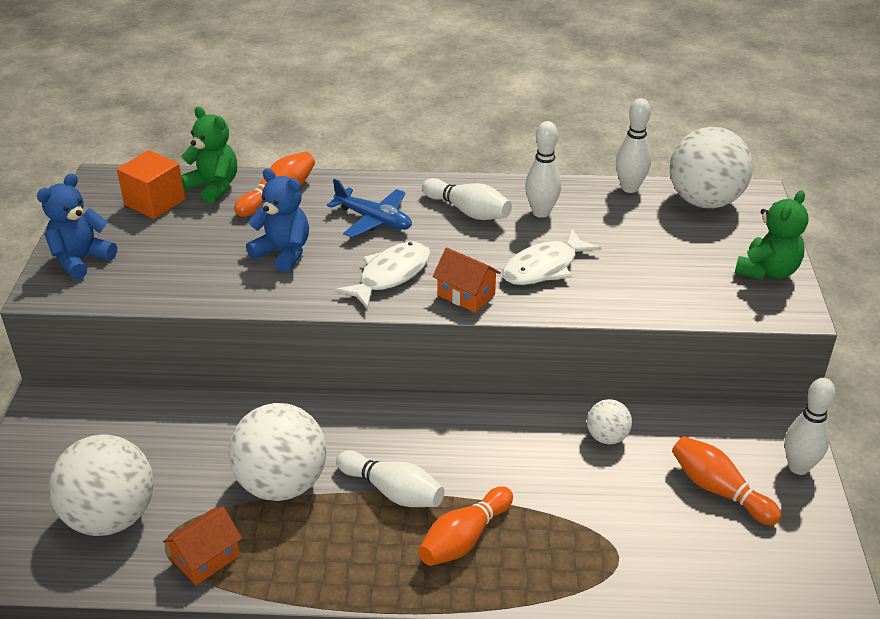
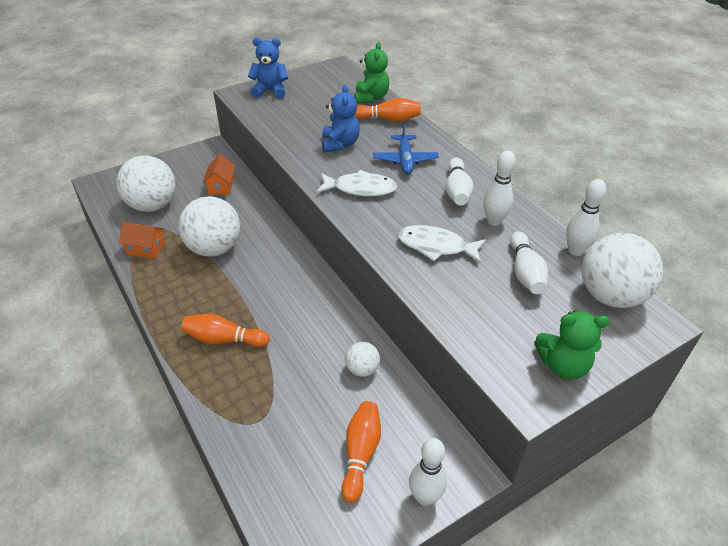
camera: 55 degrees right, 5 degrees up
orange cube [117,150,185,219] -> none
white bowling pin [336,451,444,507] -> white bowling pin moved to [510,231,548,294]
orange house [433,247,501,313] -> orange house moved to [203,154,235,195]

